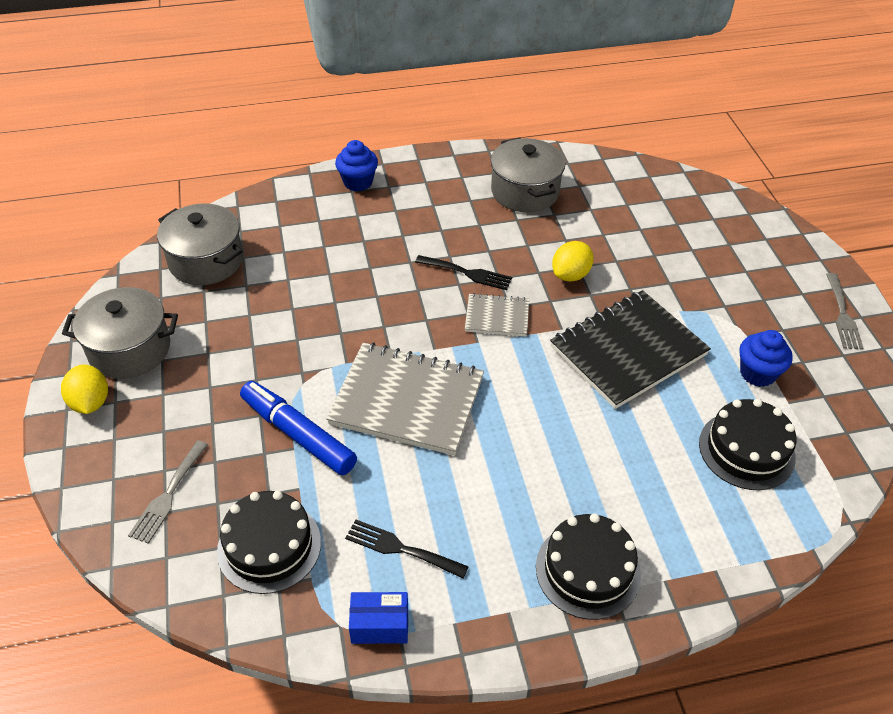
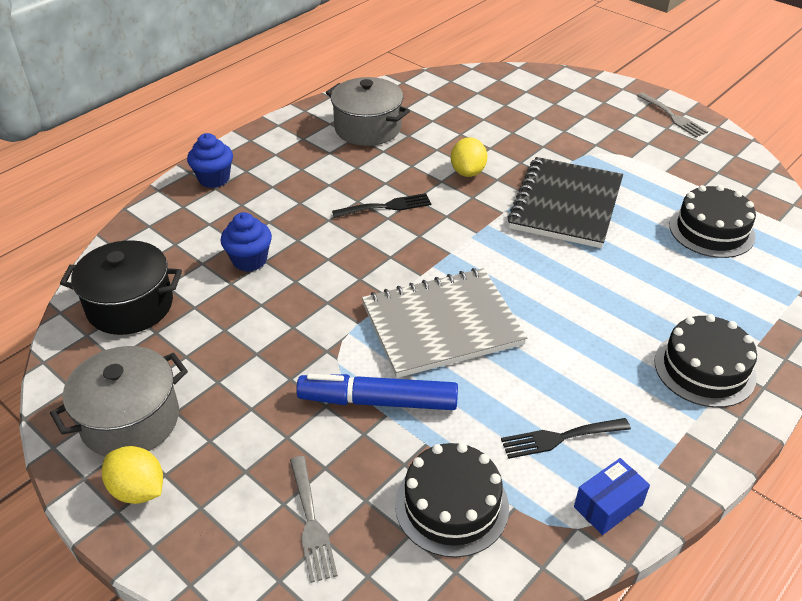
camera: 35 degrees left, 5 degrees down
grey pot [157,204,243,285] -> black pot [60,240,182,335]
grey notebook [465,293,529,336] -> none
blue cupcake [739,330,793,387] -> blue cupcake moved to [220,212,272,272]

